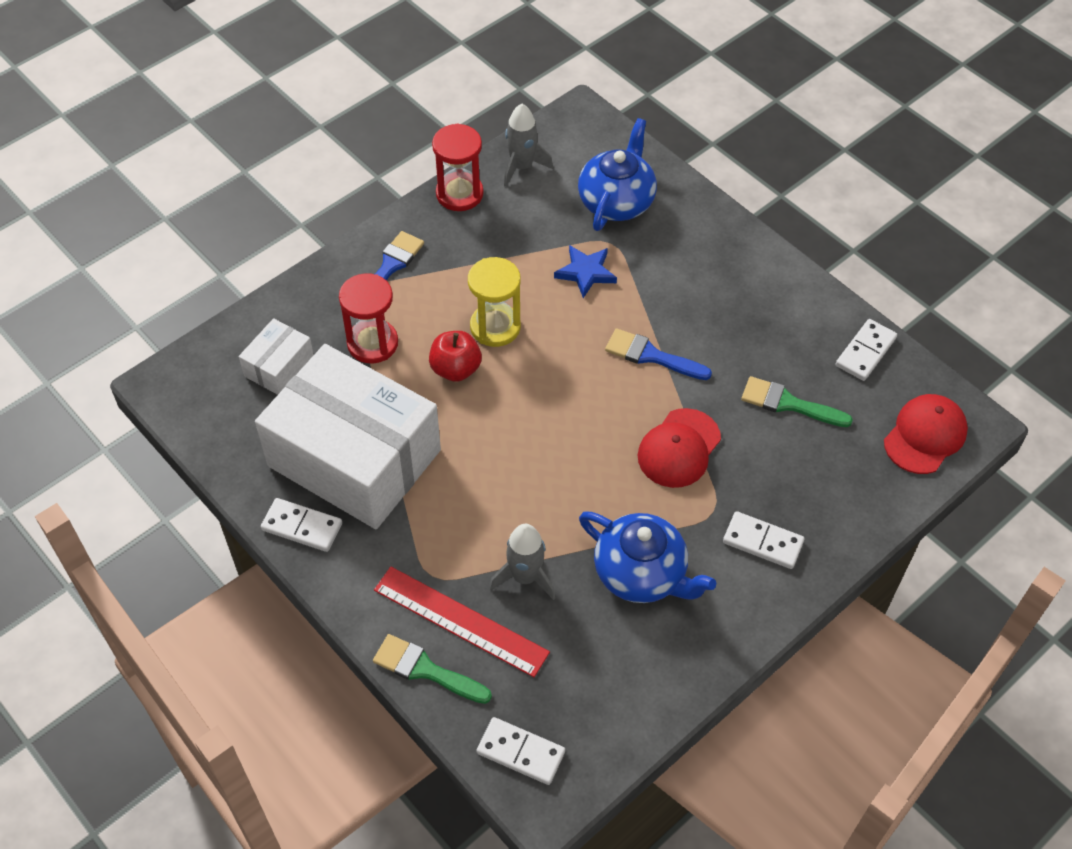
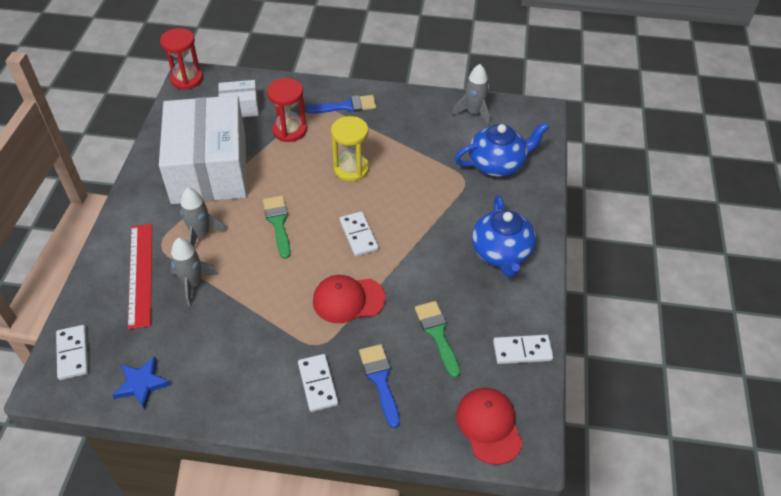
camera: 50 degrees right, 5 degrees down
white domino [261,498,342,552] -> white domino moved to [339,211,379,257]
green brush [373,634,492,704] -> green brush moved to [263,196,291,259]
red apple [429,331,482,382] -> none
red hourglass [432,124,483,211] -> red hourglass moved to [160,28,203,90]
blue star [554,245,617,298] -> blue star moved to [112,356,171,410]
blue teapot [579,511,716,603] -> blue teapot moved to [472,195,536,278]
blue brush [605,328,712,380] -> blue brush moved to [359,344,400,428]
red cap [884,394,968,474] -> red cap turned 105 degrees counterclockwise [456,388,523,465]
none -> grey rocket [180,188,227,247]

